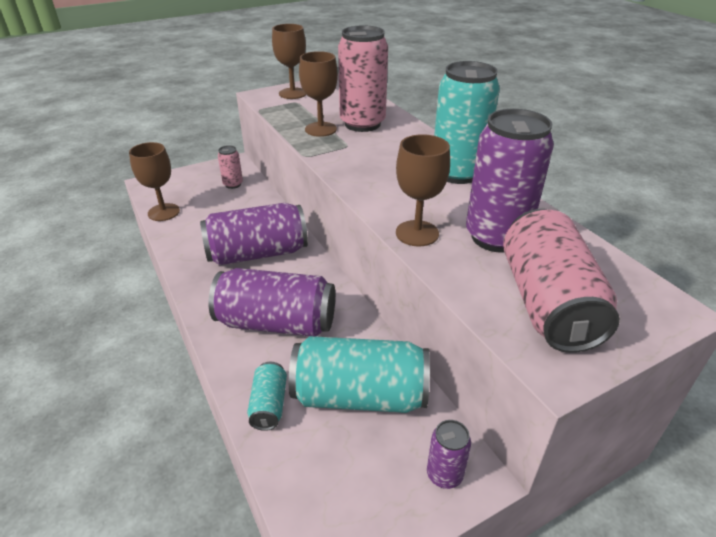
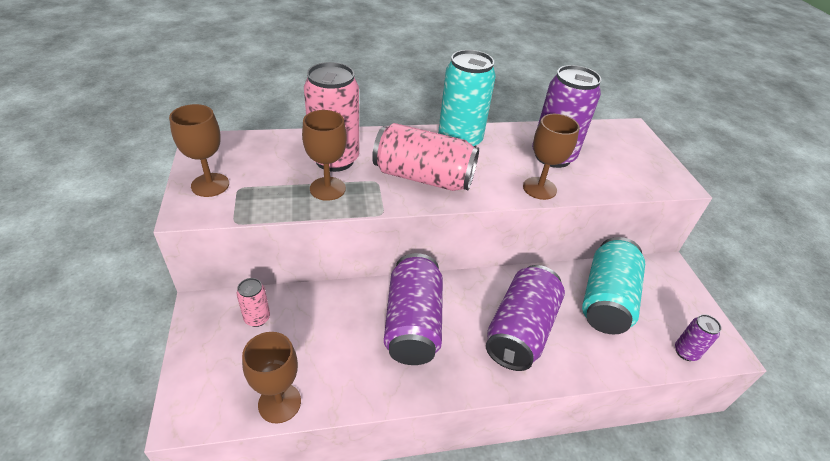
camera: 75 degrees left, 5 degrees up
turquoise can [247,362,287,431] -> none
purple can [427,420,471,489] -> purple can moved to [675,314,721,361]
pink can [503,209,620,353] -> pink can moved to [372,123,479,191]

